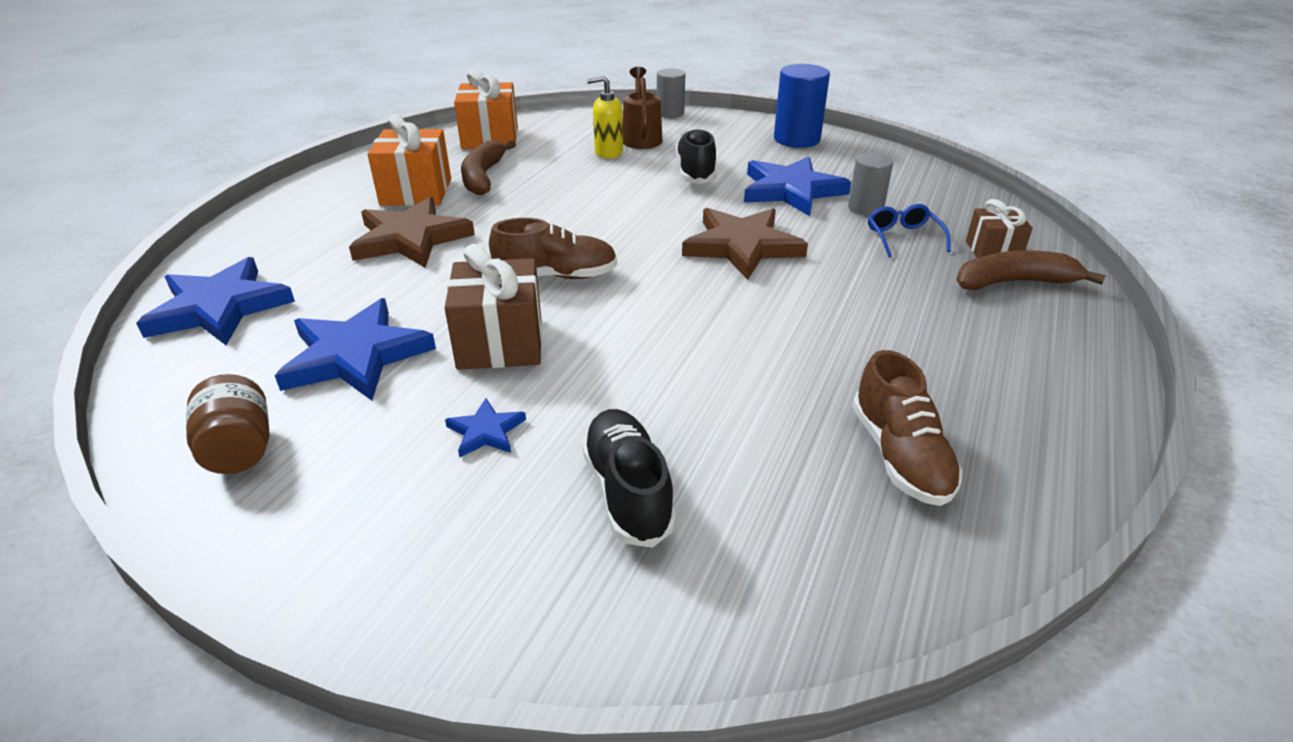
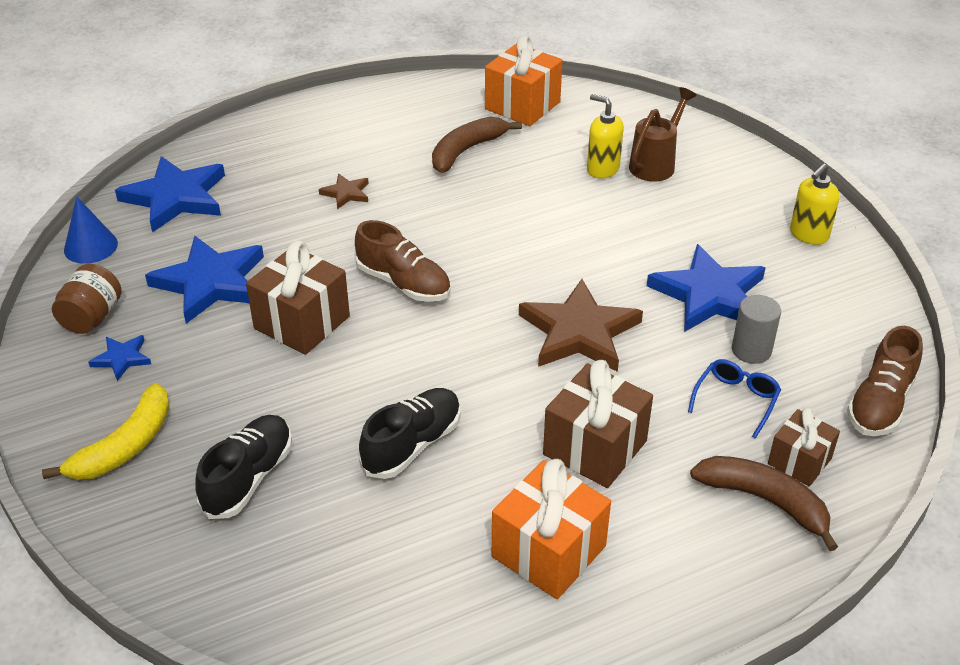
camera: 40 degrees right, 5 degrees up
brown star [349,197,475,268] -> brown star [319,174,369,209], size x0.47
orange gift [367,114,451,206] -> orange gift moved to [492,459,611,599]
blue star [445,398,526,458] -> blue star moved to [89,335,151,381]
grey cylinder [657,68,685,118] -> none
black shoe [676,128,716,184] -> black shoe moved to [359,388,461,479]
blue cylinder [774,64,830,148] -> yellow soap dispenser [790,163,840,245]
brown shoe [852,350,963,506] -> brown shoe moved to [847,326,923,436]
none -> yellow banana [42,383,170,480]
none -> blue cone [64,197,118,264]
none -> brown gift [543,360,653,488]

